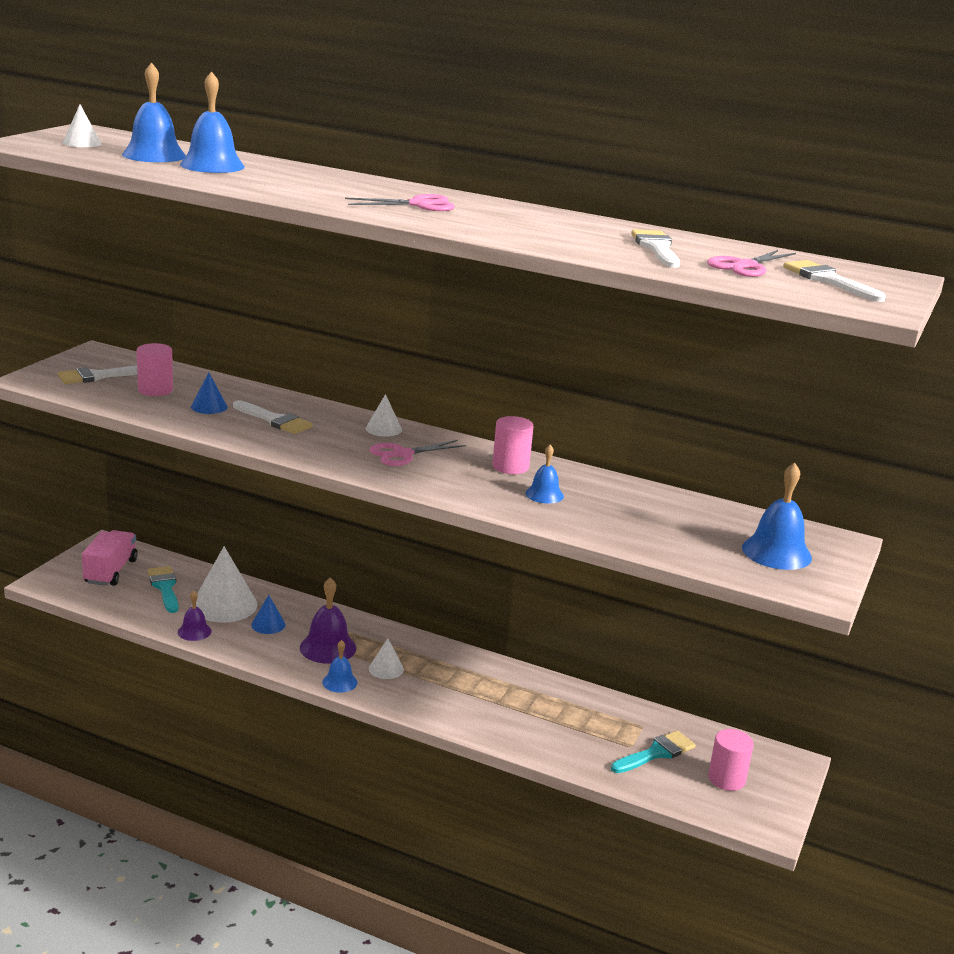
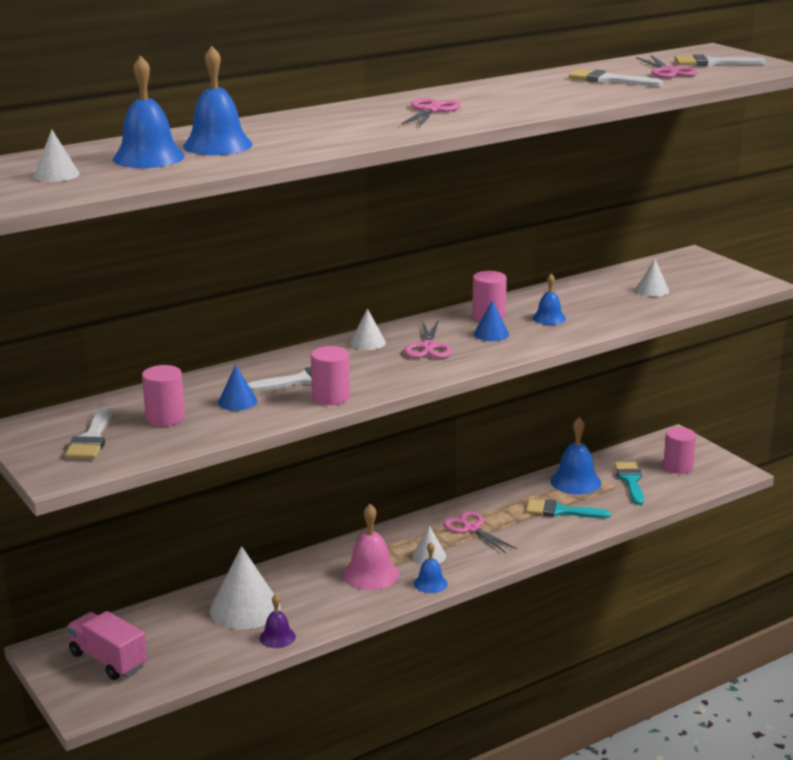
camera: 55 degrees left, 0 degrees up
turquoise brush [148,566,178,613] -> turquoise brush moved to [526,499,611,518]
blue cone [251,595,285,634] -> blue cone moved to [474,300,509,341]
purple bell [300,577,356,664] -> pink bell [343,504,399,590]
blue bell [742,462,812,570] -> blue bell moved to [550,417,601,495]
none -> pink cylinder [311,346,350,405]
none -> pink scissors [443,511,517,553]
none -> white cone [636,259,669,297]

